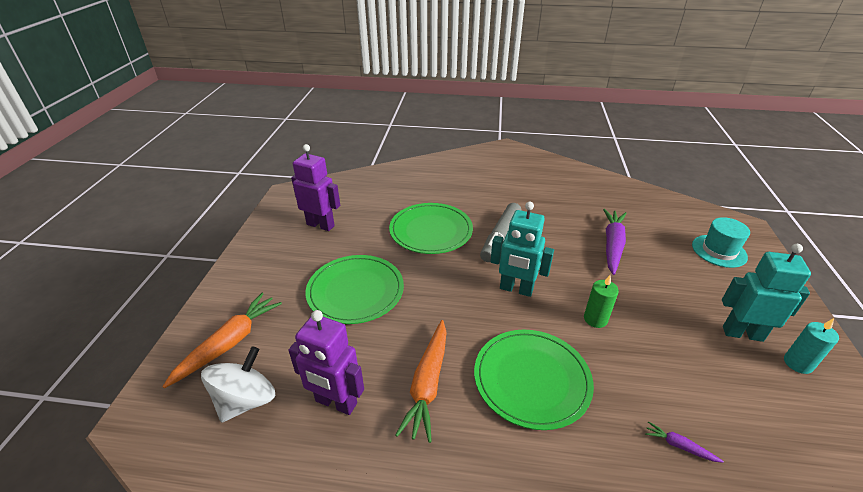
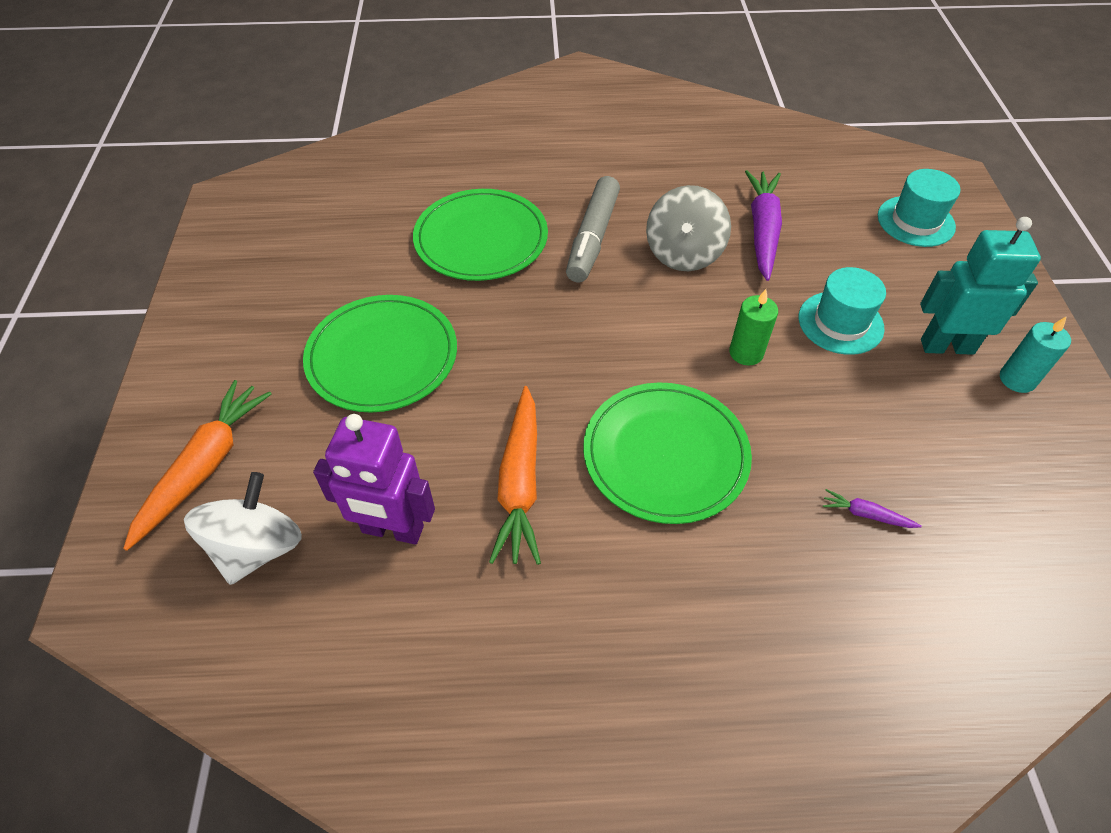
camera: 10 degrees left, 15 degrees up
purple robot [291,144,340,231] -> none
turquoise robot [490,202,554,297] -> none
none -> grey spinning top [646,185,731,271]
none -> turquoise hat [799,267,886,355]

